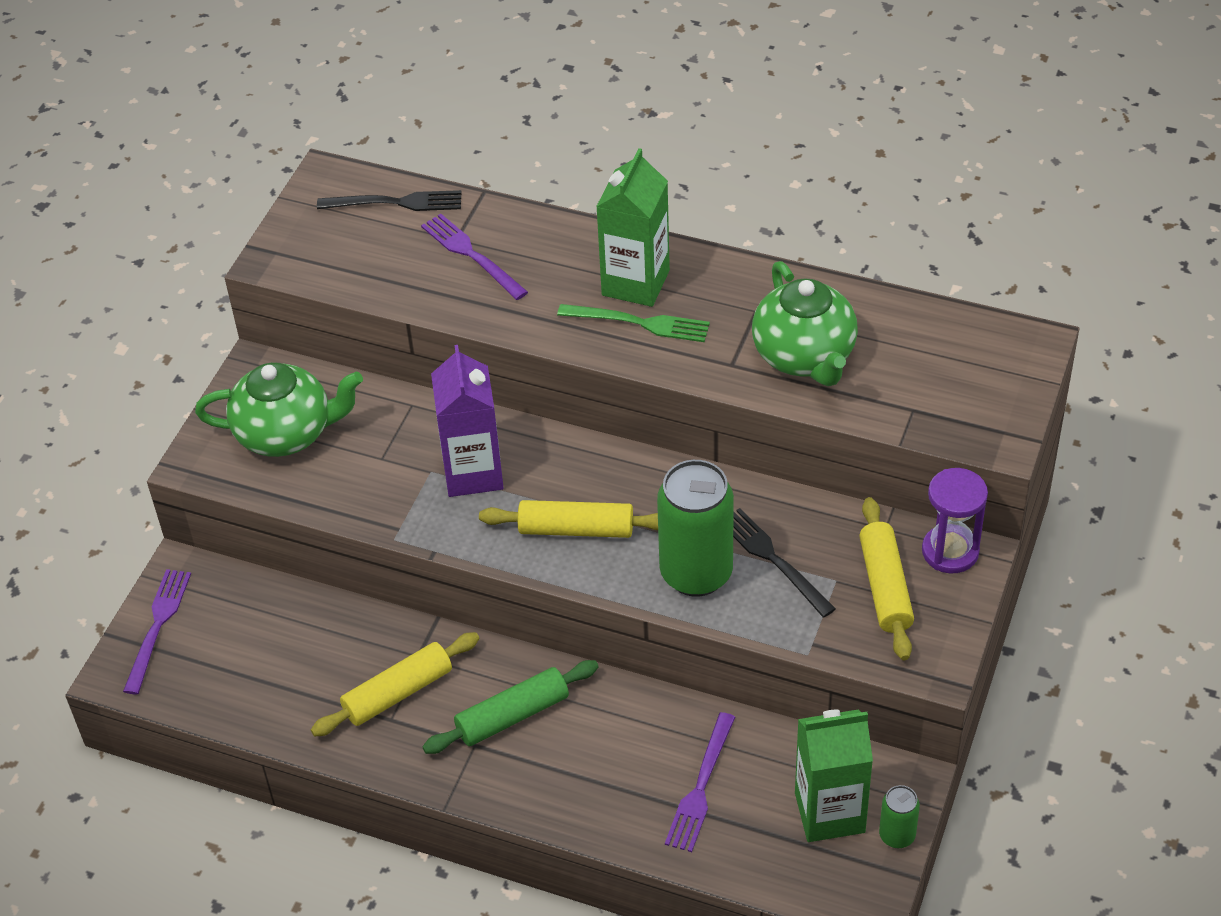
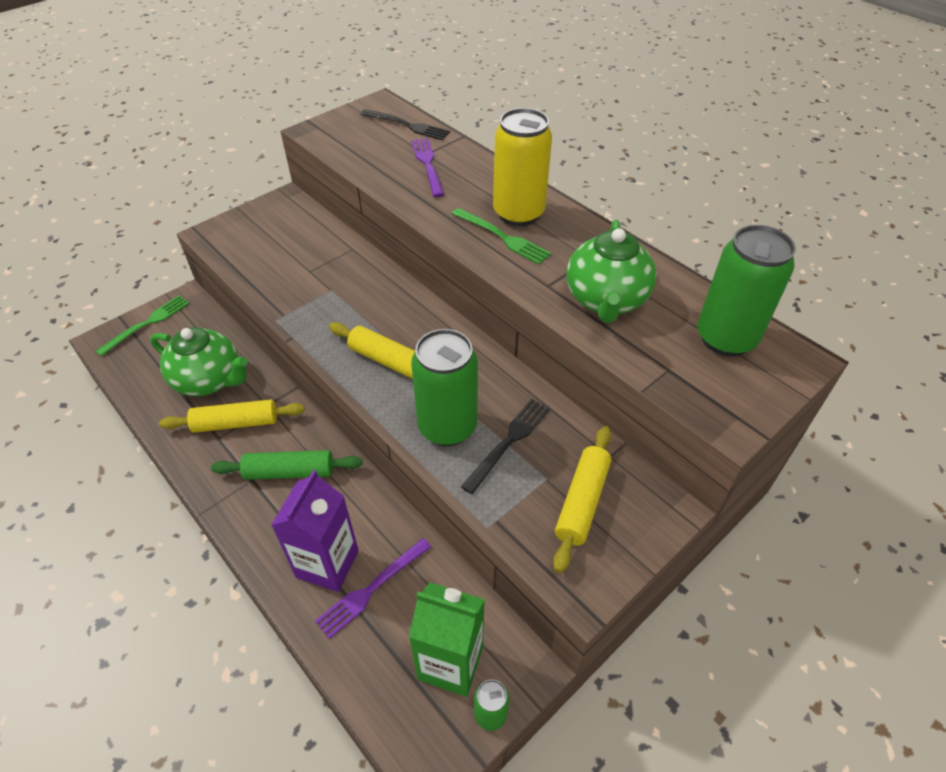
camera: 25 degrees right, 0 degrees up
purple fork [123,569,191,694] -> green fork [95,296,190,356]
green teapot [195,362,363,457] -> green teapot moved to [150,327,248,396]
purple carton [431,345,504,497] -> purple carton moved to [271,470,359,592]
green carton [596,148,670,307] -> yellow can [493,108,552,226]
black fork [733,508,836,617] -> black fork turned 45 degrees clockwise [461,399,550,494]
purple hourglass [922,468,988,573] -> none
none -> green can [697,225,796,357]

